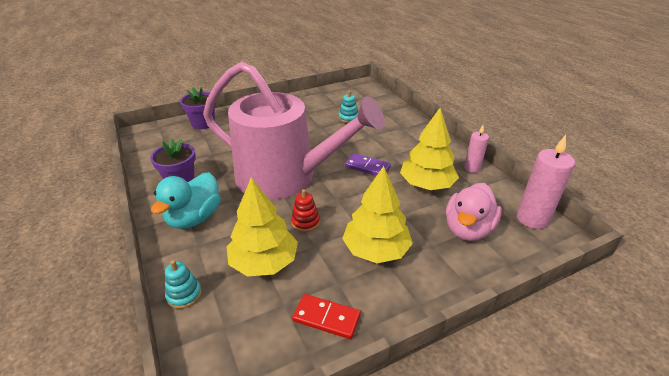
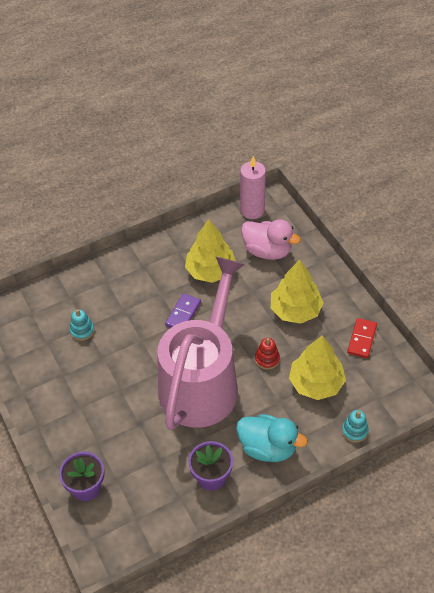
camera: 90 degrees left, 15 degrees up
pink candle [464,125,489,173] -> none

